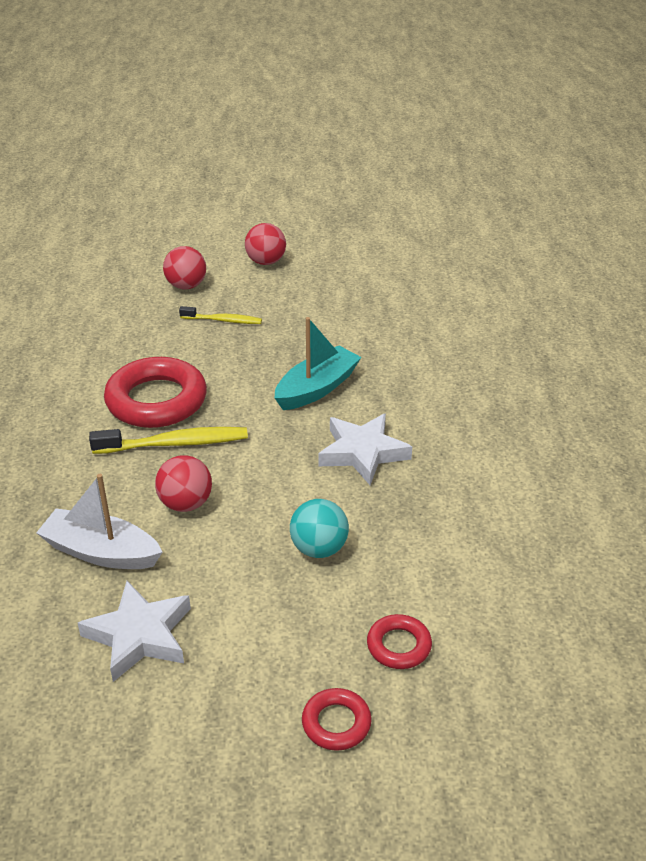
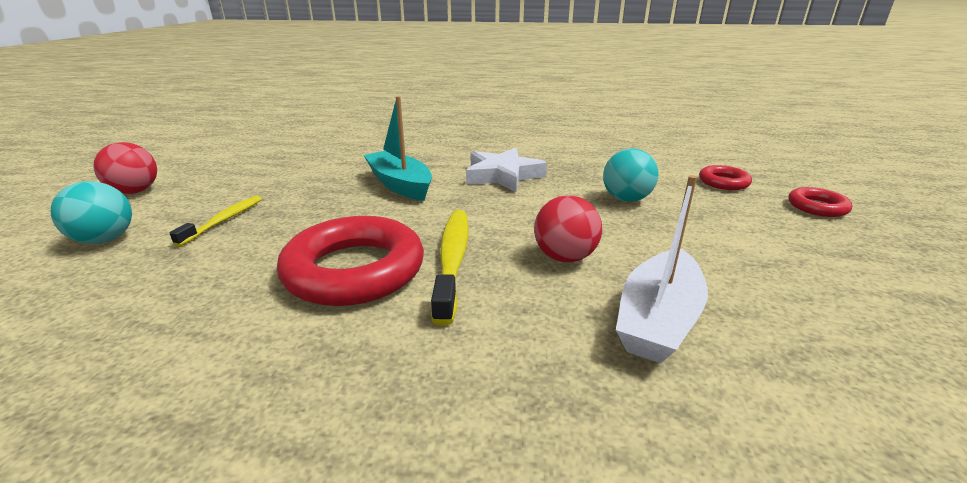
camera: 80 degrees left, 10 degrees down
white star [78,581,191,682] -> none
red ball [163,246,206,289] -> turquoise ball [51,181,132,244]

